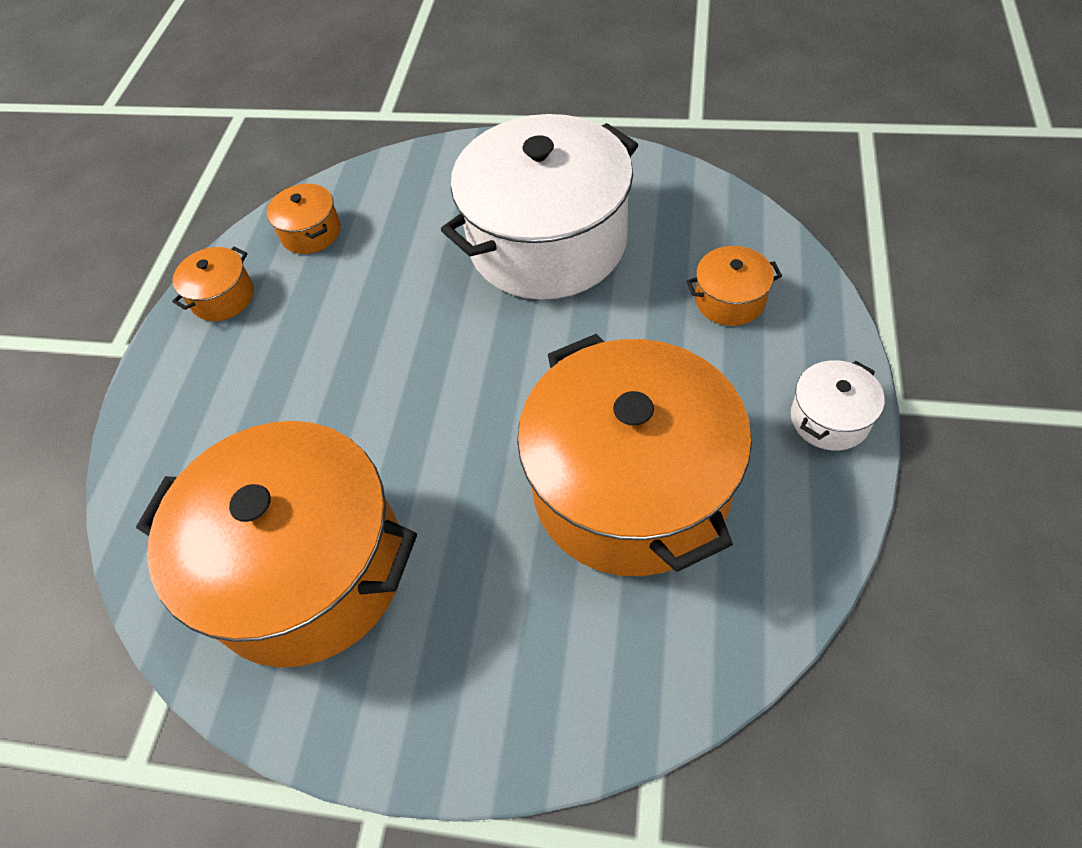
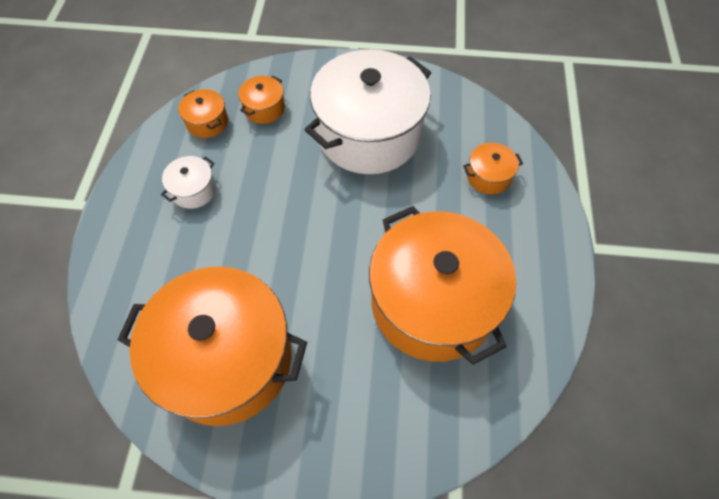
camera: 10 degrees left, 5 degrees up
orange pot [172,246,254,321] -> orange pot moved to [238,76,285,124]
white pot [791,360,885,451] -> white pot moved to [161,156,216,209]

